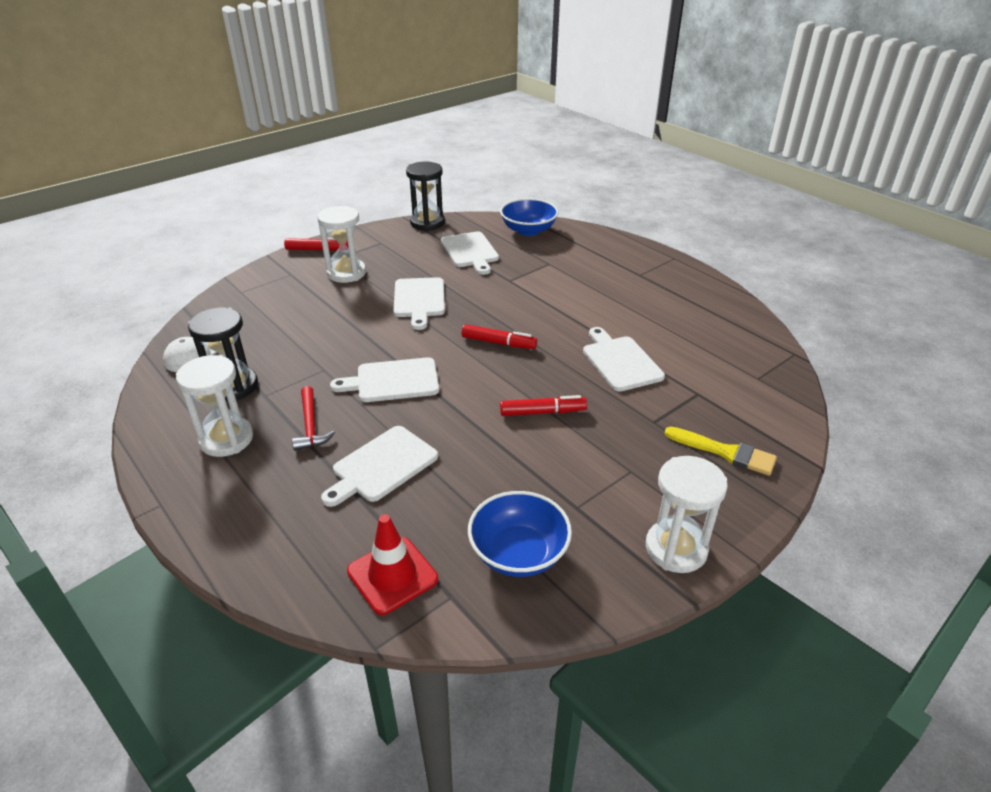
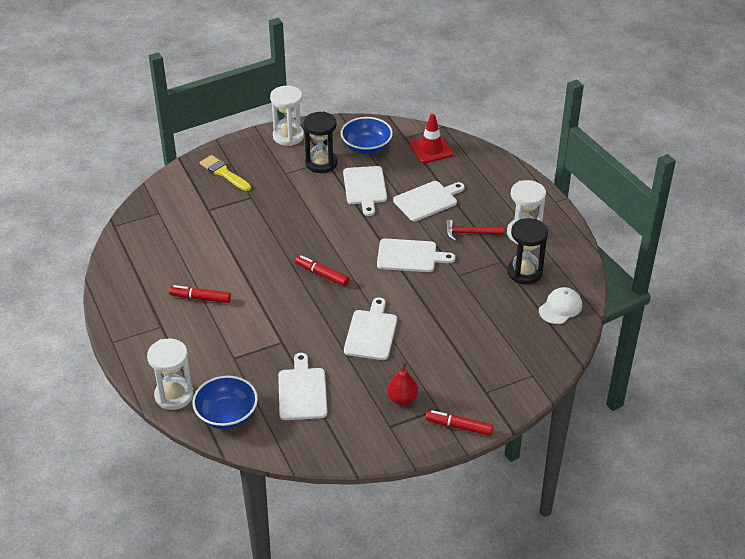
camera: 165 degrees left, 5 degrees up
red hammer [292,386,335,451] -> red hammer turned 90 degrees counterclockwise [445,220,504,241]
white hourglass [317,206,366,283] -> white hourglass moved to [147,338,194,410]
black hourglass [406,162,445,231] -> black hourglass moved to [303,112,338,173]
red marker [500,395,587,416] -> red marker moved to [169,285,231,303]
white cutting board [583,327,665,392] -> white cutting board moved to [343,166,387,216]
none -> red pear [387,362,418,405]

